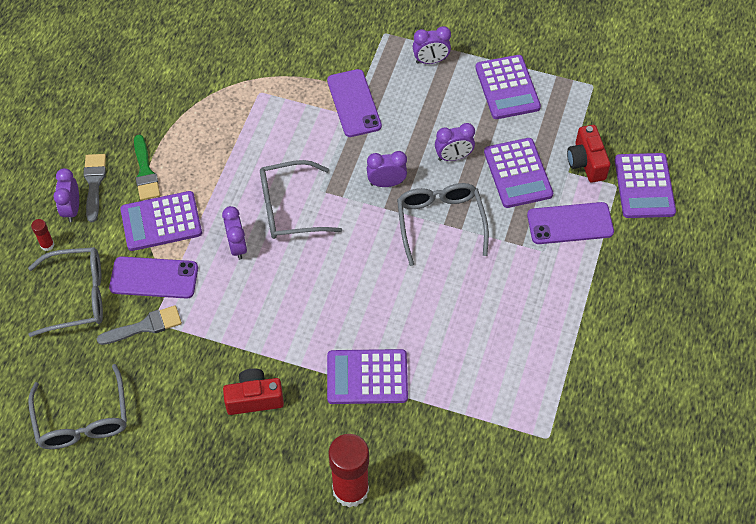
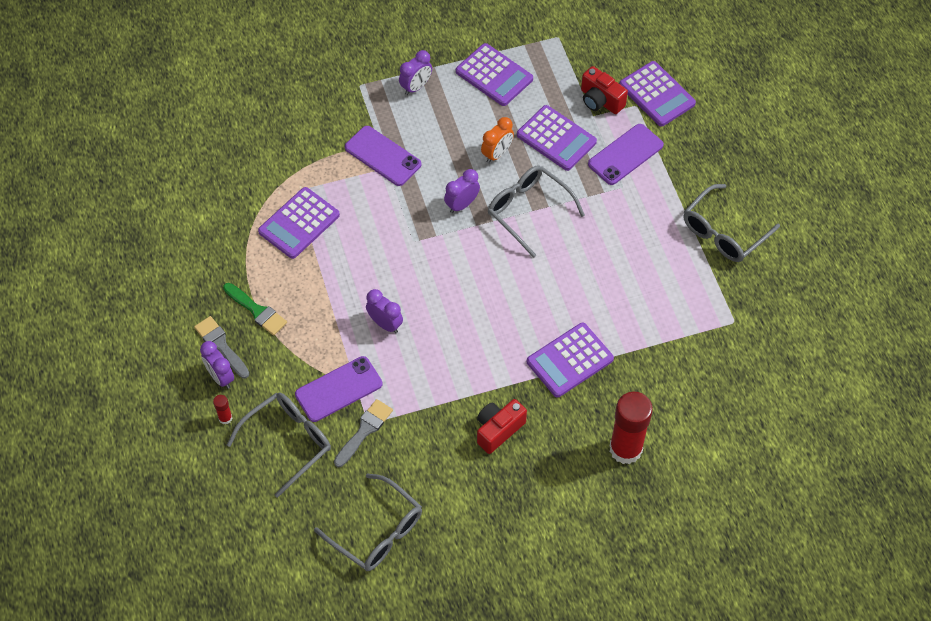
camera: 35 degrees left, 0 degrees up
purple calculator [120,191,202,251] -> purple calculator moved to [258,187,340,259]
grey glasses [260,160,342,239] -> grey glasses moved to [683,184,780,262]
purple clock [435,123,475,161] -> orange clock [481,117,514,163]

